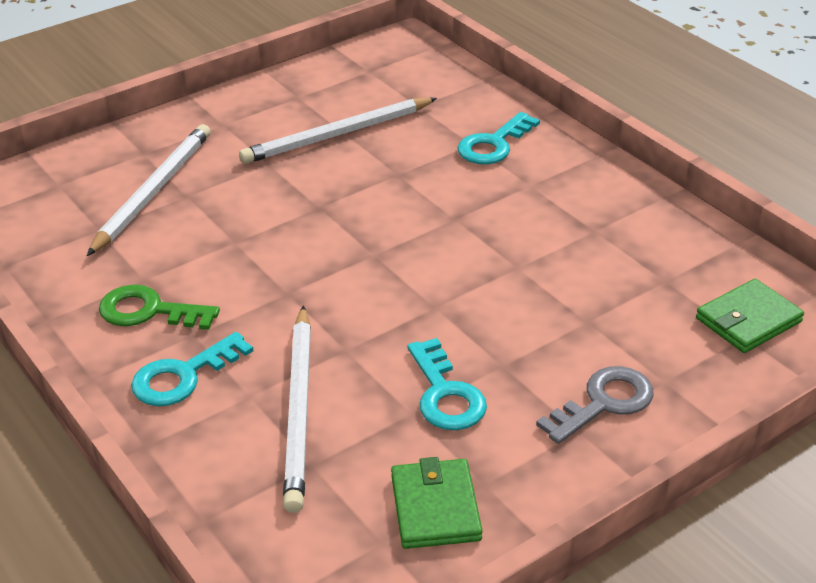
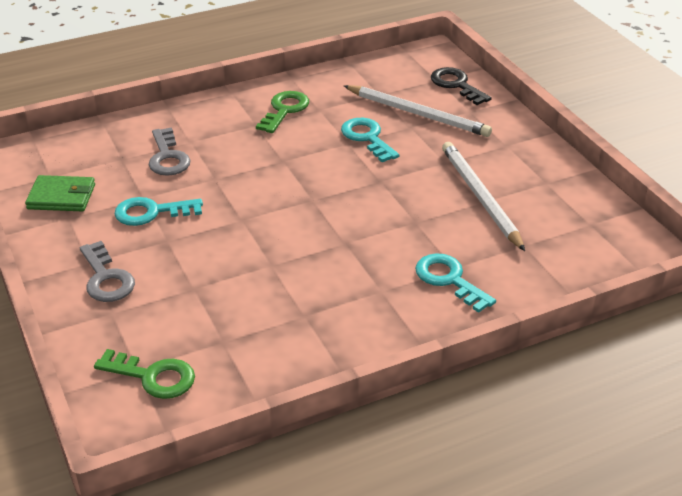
camera: 100 degrees right, 0 degrees up
turquoise key [131,332,253,406] -> turquoise key moved to [341,118,400,162]
white pencil [283,306,311,513] -> grey key [149,127,191,176]
green wallet [696,279,804,353] -> green key [94,349,195,399]
none -> black key [431,67,492,105]

